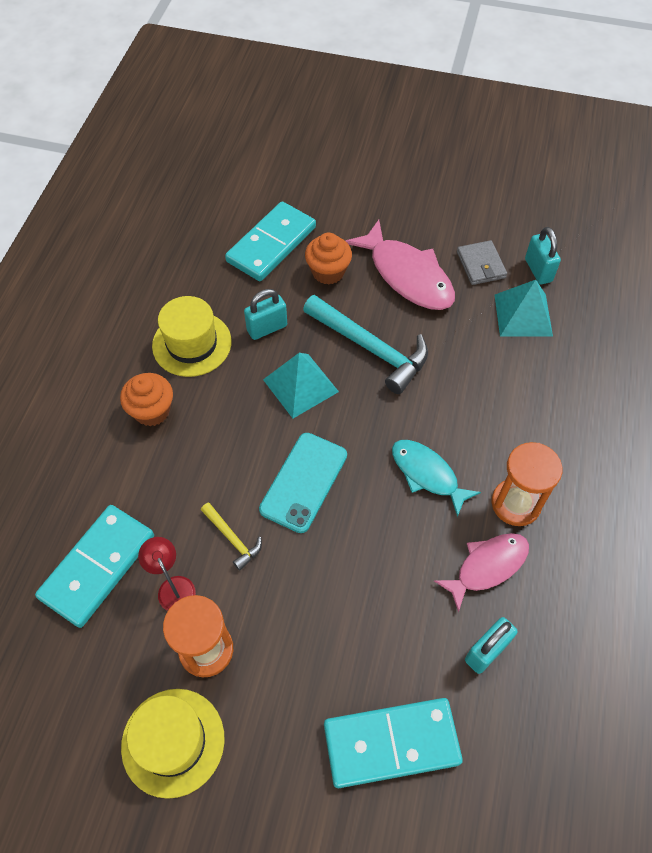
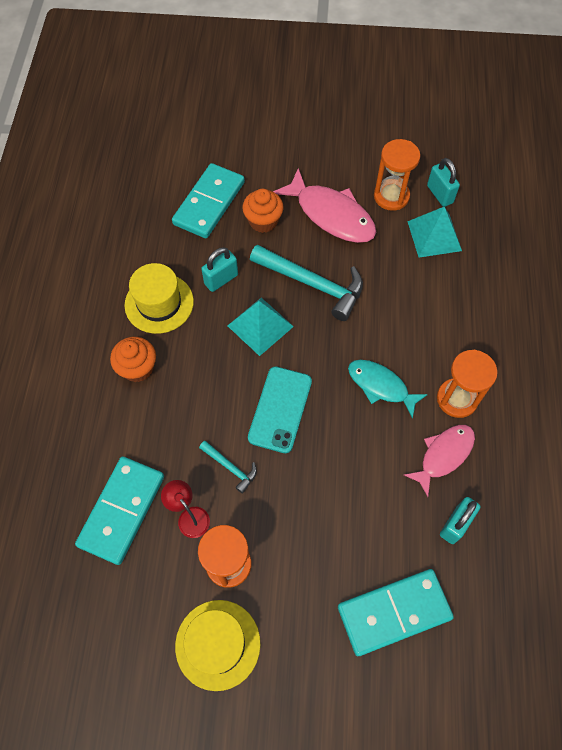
camera: 10 degrees left, 5 degrees up
yellow hammer [201,502,262,571] -> turquoise hammer [199,441,257,494]
grey wallet [457,240,507,285] -> orange hourglass [374,139,420,211]

